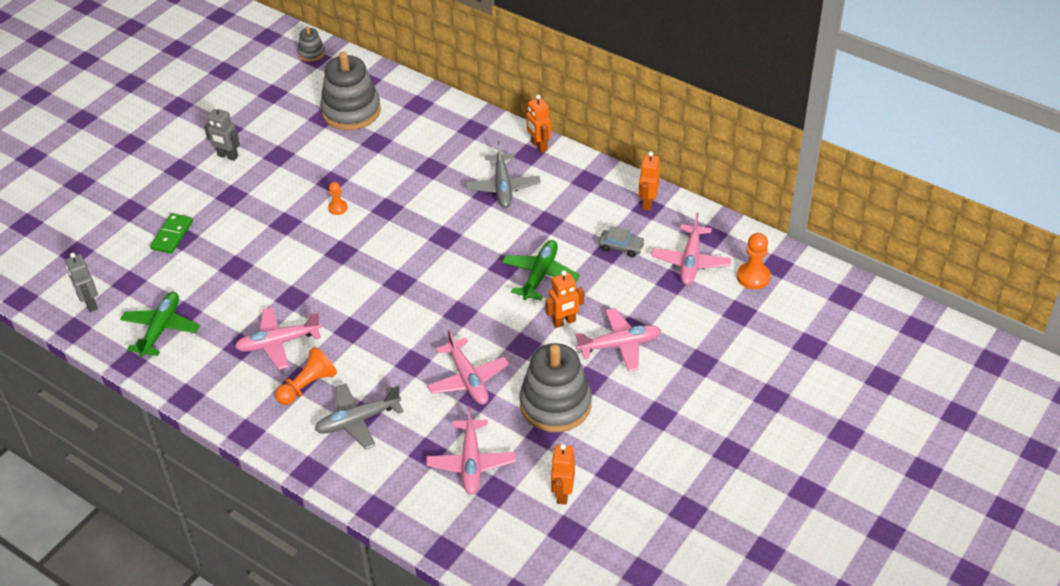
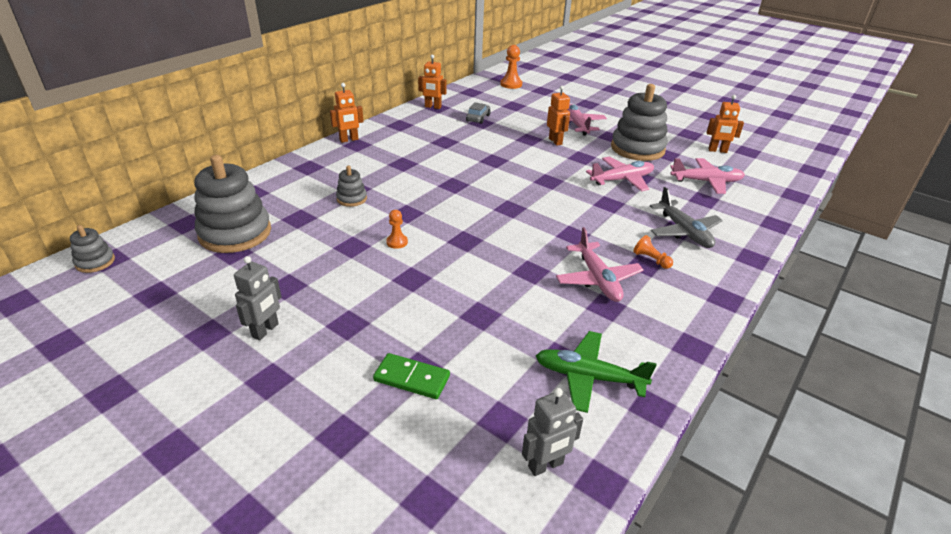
camera: 90 degrees left, 10 degrees down
orange pawn [275,347,337,405] -> orange pawn [634,235,673,269], size x0.61
grey plane [465,141,541,208] -> none
green plane [502,240,580,300] -> none
pink plane [651,213,731,285] -> none
none -> grey stacking toy [336,166,367,207]

